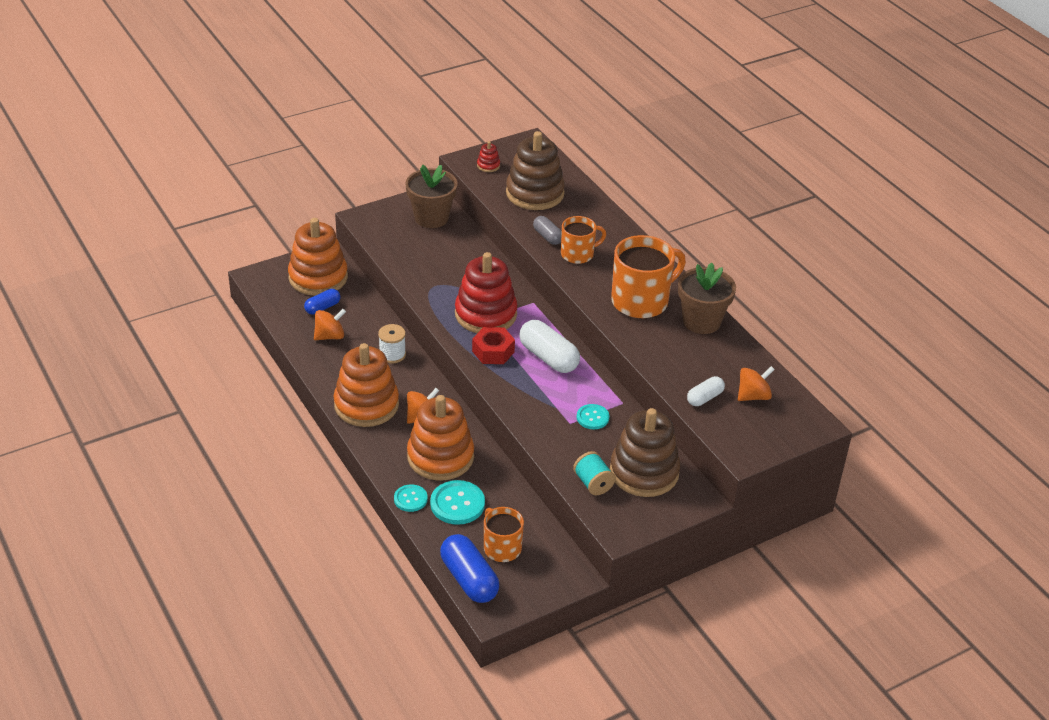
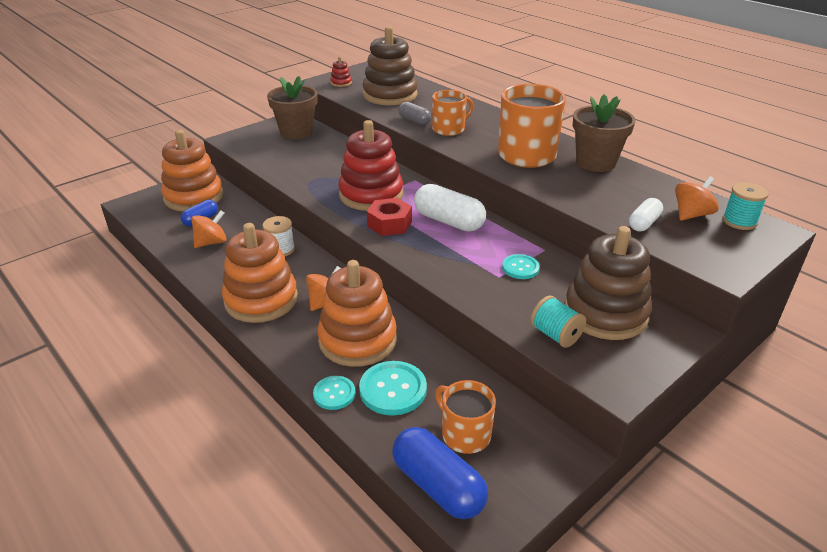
camera: 10 degrees left, 5 degrees down
none -> turquoise spool [723,182,768,230]

